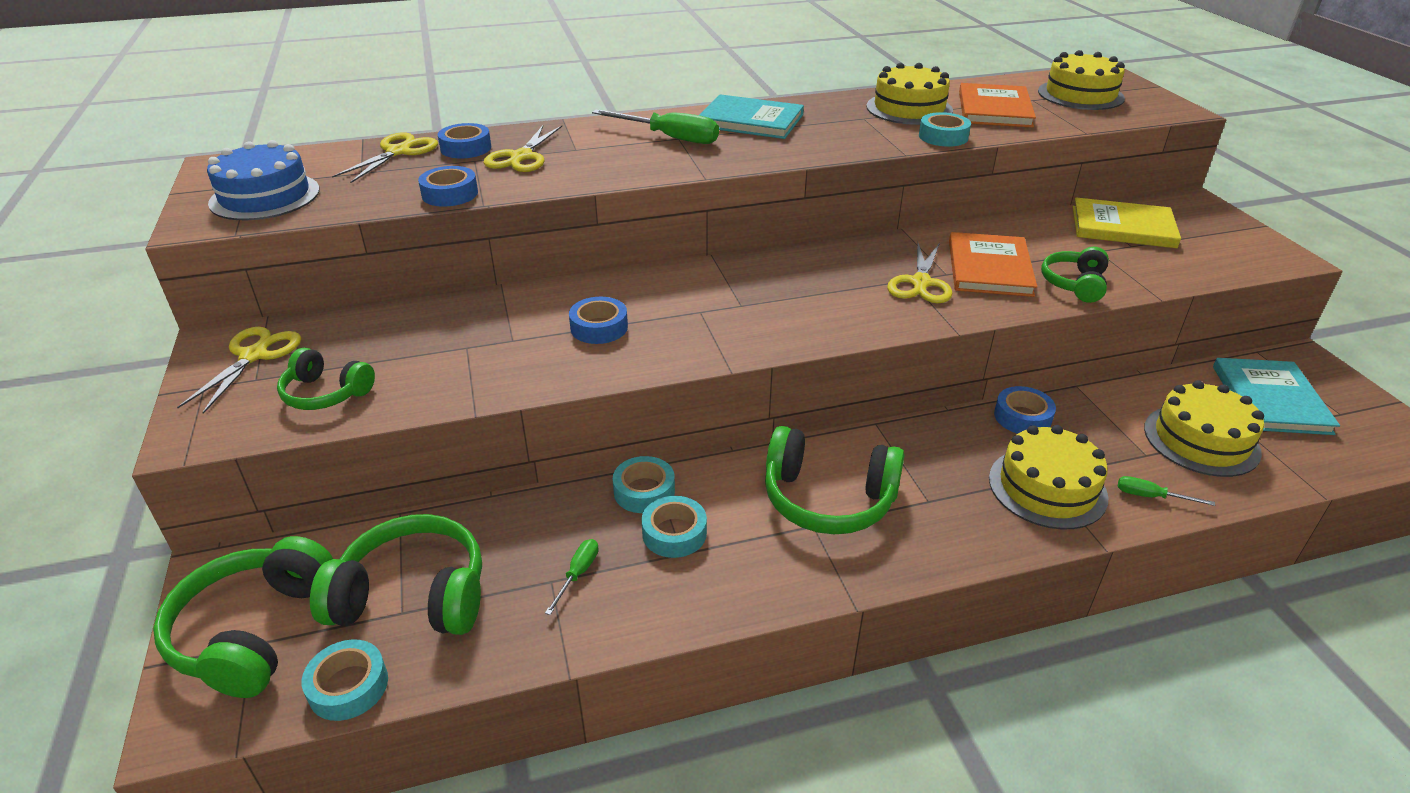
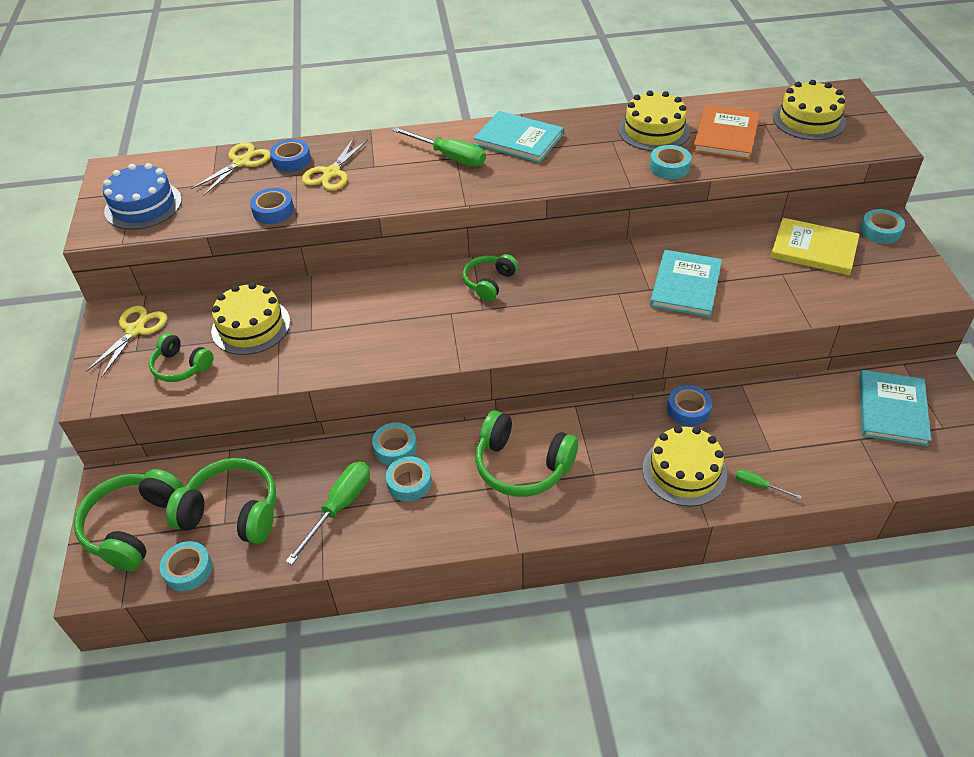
camera: 10 degrees right, 10 degrees up
green screwdriver [545,539,598,615] -> green screwdriver [286,462,370,565], size x1.95
blue tape [569,297,628,344] -> none
yellow scissors [887,243,952,303] -> none
orange book [949,232,1037,297] -> turquoise book [650,250,722,317]
green headphones [1041,247,1109,303] -> green headphones moved to [462,254,518,301]
yellow cake [1144,380,1264,477] -> yellow cake moved to [211,283,290,355]
none -> turquoise tape [860,209,905,244]

